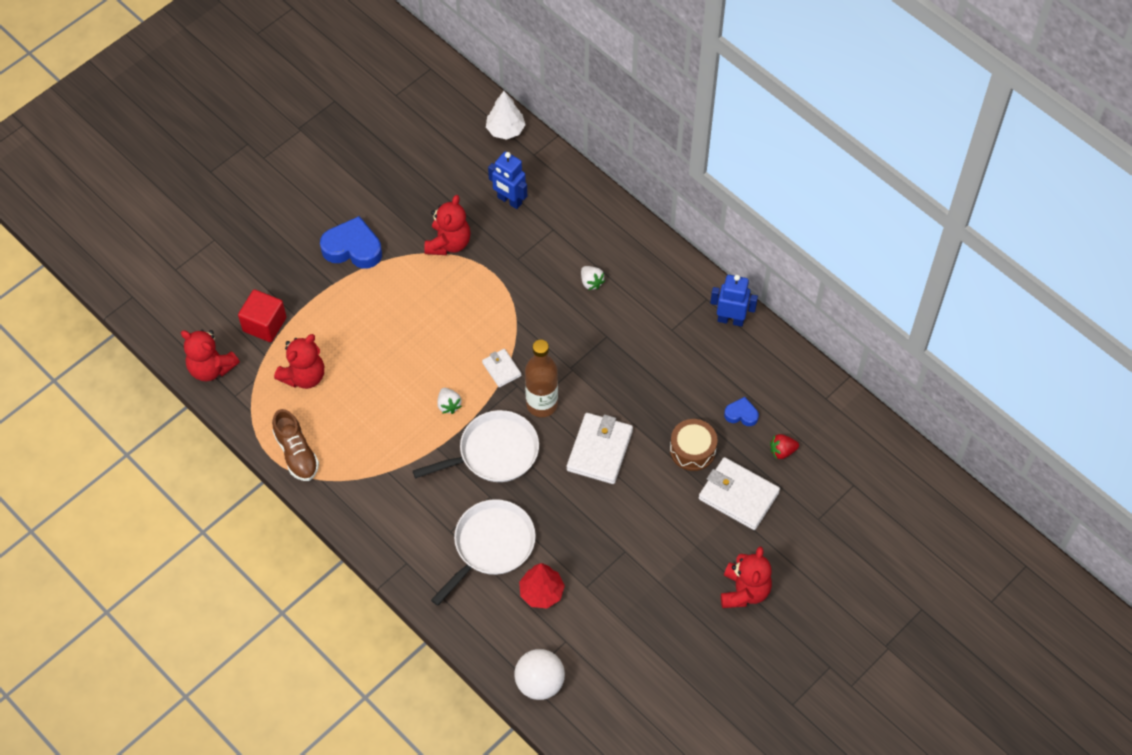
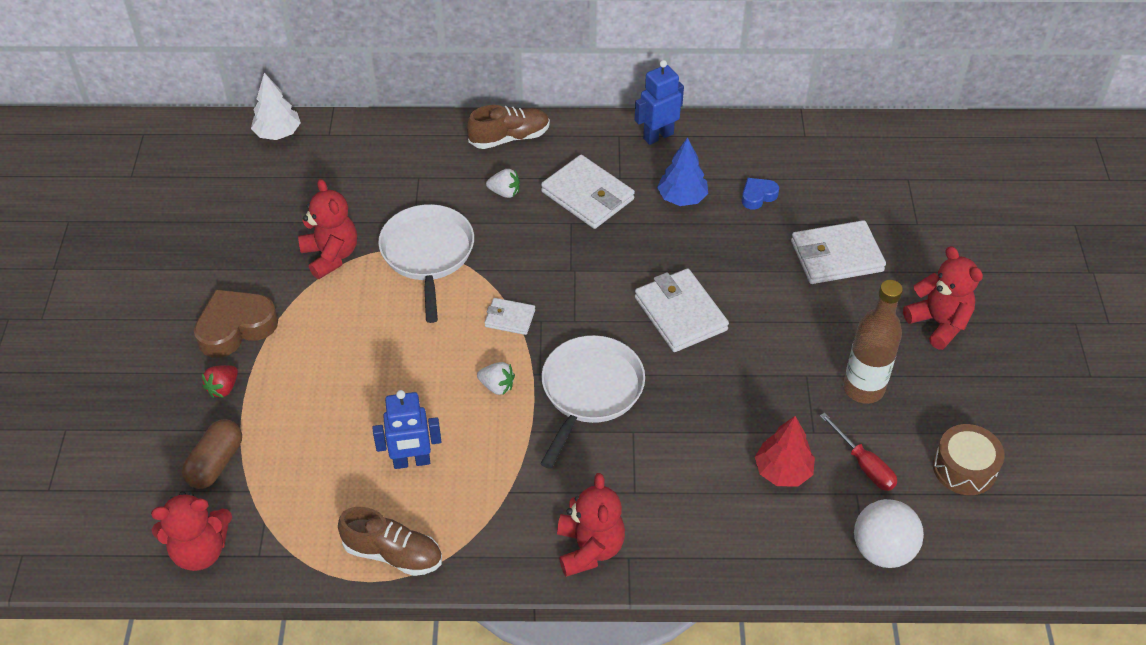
camera: 45 degrees left, 10 degrees down
red cube [238,289,287,342] -> brown capsule [182,419,242,489]
red teddy bear [274,334,324,389] -> red teddy bear moved to [557,473,625,577]
blue heart [320,216,382,269] -> brown heart [194,290,278,358]
white pan [431,499,536,606] -> white pan moved to [378,204,474,323]
blue robot [488,151,527,209] -> blue robot moved to [372,390,441,469]
brown bottle [525,339,558,417] -> brown bottle moved to [843,280,903,404]
brown drum [670,419,717,471] -> brown drum moved to [933,424,1004,495]
red strawberry [770,434,799,459] -> red strawberry moved to [202,365,238,398]
none -> brown shoe [467,105,550,149]
none -> white wallet [541,155,635,229]
none -> blue tree [657,137,708,206]
none -> red screwdriver [820,412,897,491]

